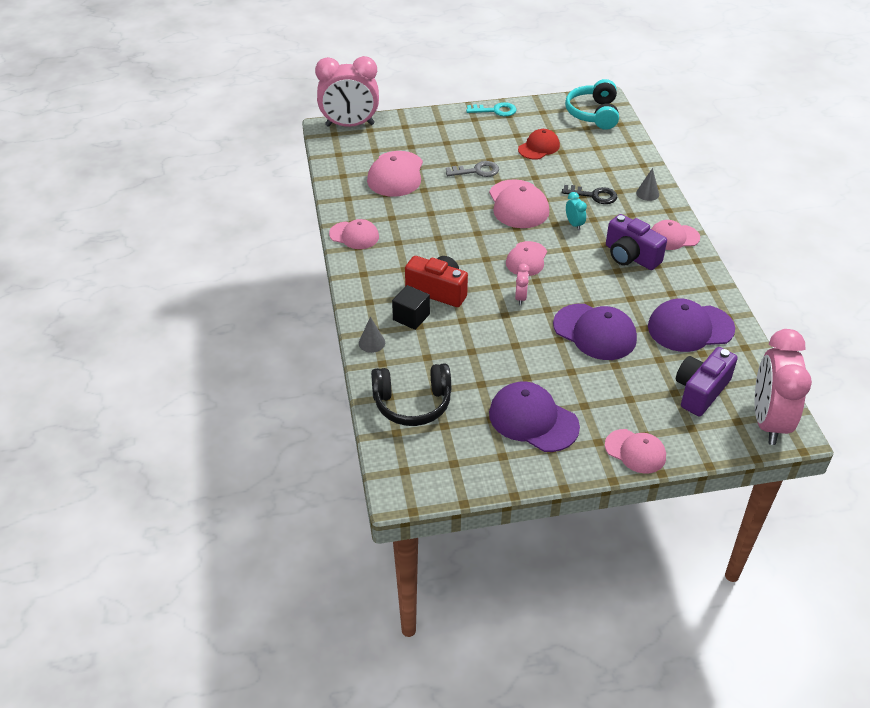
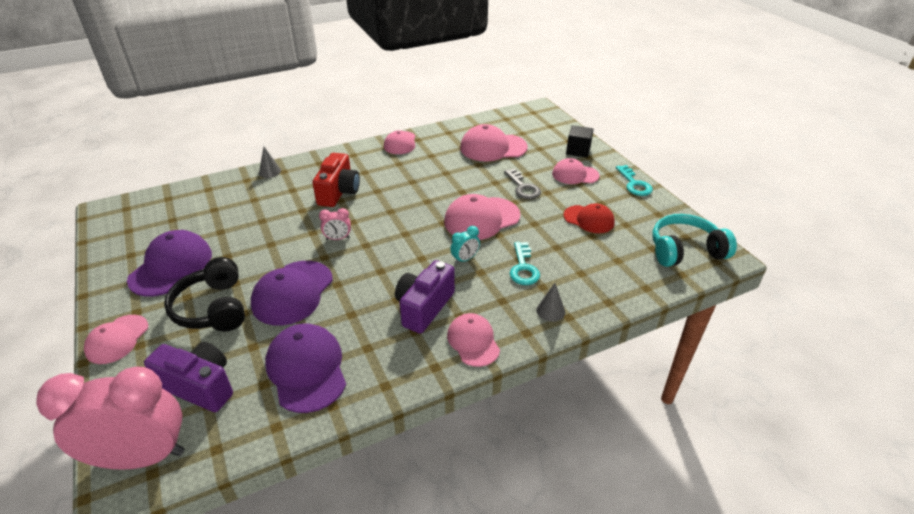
camera: 75 degrees right, 5 degrees down
pink clock [315,56,379,127] -> none
black headphones [371,363,451,426] -> black headphones moved to [164,257,245,331]
black cube [392,285,430,330] -> black cube moved to [566,125,594,158]
pink cap [506,241,547,276] -> pink cap moved to [552,158,600,184]
black key [562,185,617,204] -> turquoise key [510,242,540,285]

